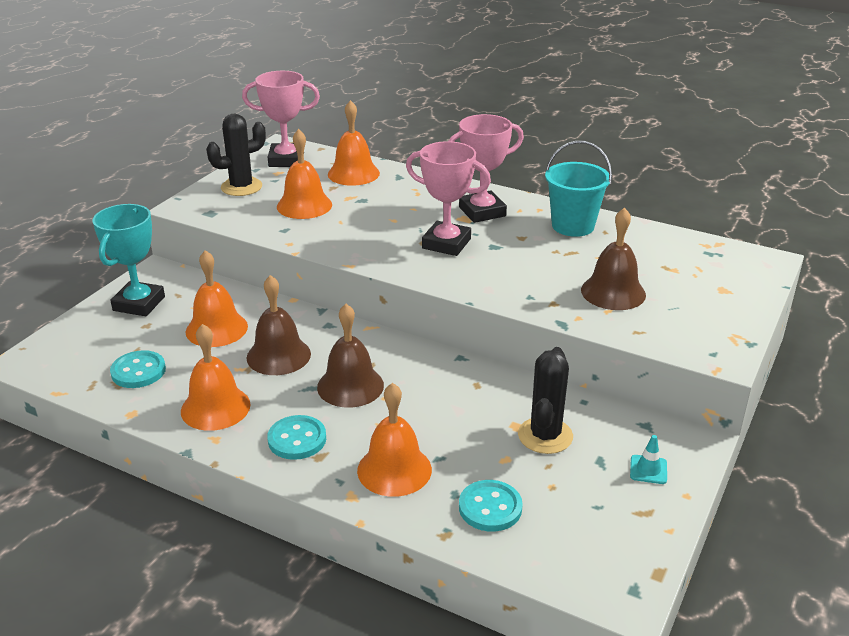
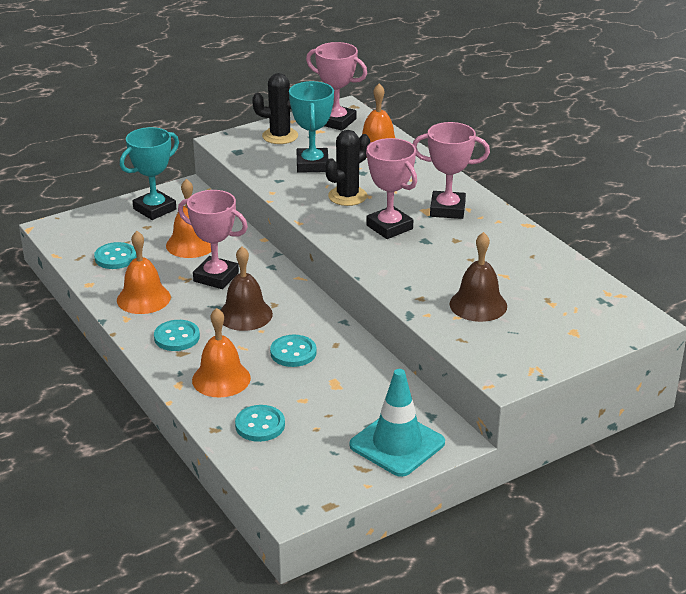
camera: 30 degrees right, 0 degrees up
brown bell [247,275,311,375] -> pink trophy [178,190,248,289]
orange bell [277,129,332,219] -> turquoise trophy [289,81,334,173]
black cactus [518,347,573,454] -> black cactus moved to [325,130,370,206]
turquoise bucket [545,141,612,237] -> none
turquoise traffic cone [630,435,667,484] -> turquoise traffic cone [350,369,445,477], size x2.47
none -> turquoise button [270,335,317,367]

